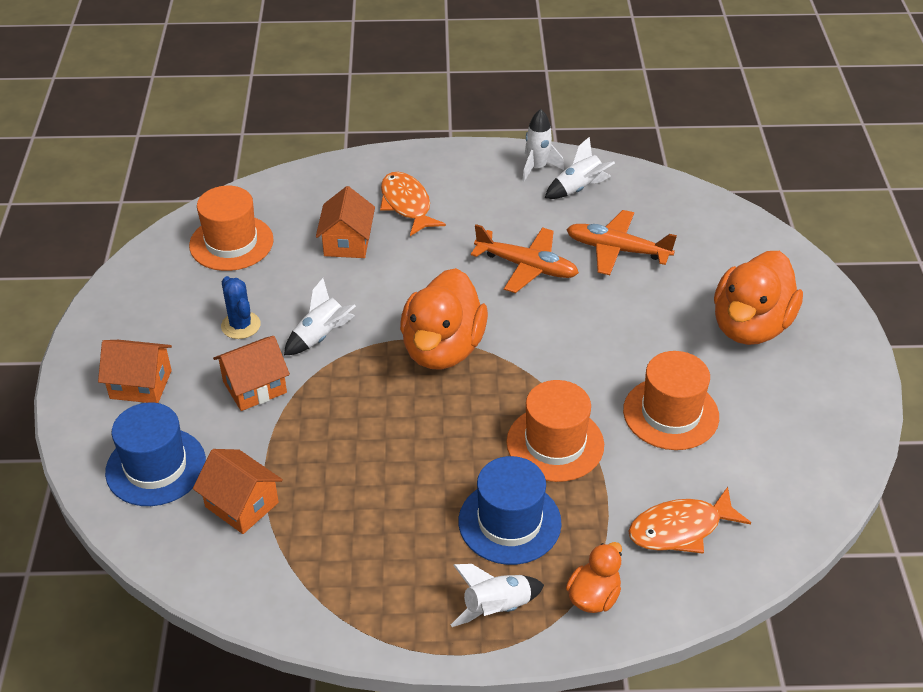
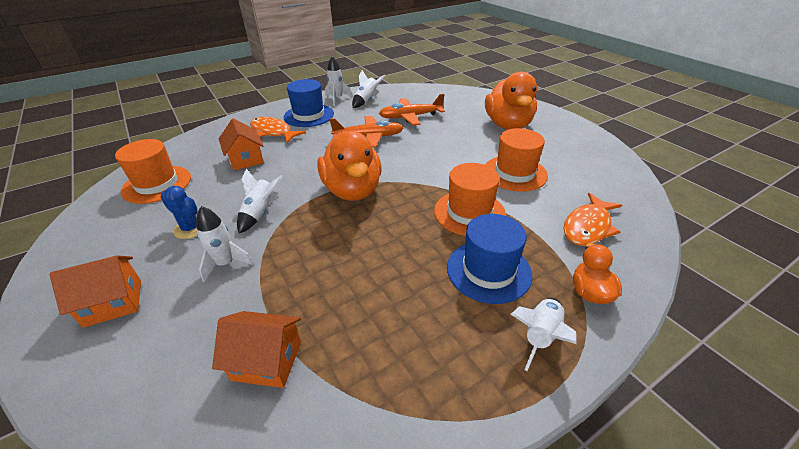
camera: 30 degrees left, 5 degrees down
blue hat [105,402,206,506] -> blue hat moved to [283,79,334,127]
orange house [213,336,290,411] -> white rocket [196,206,253,282]

